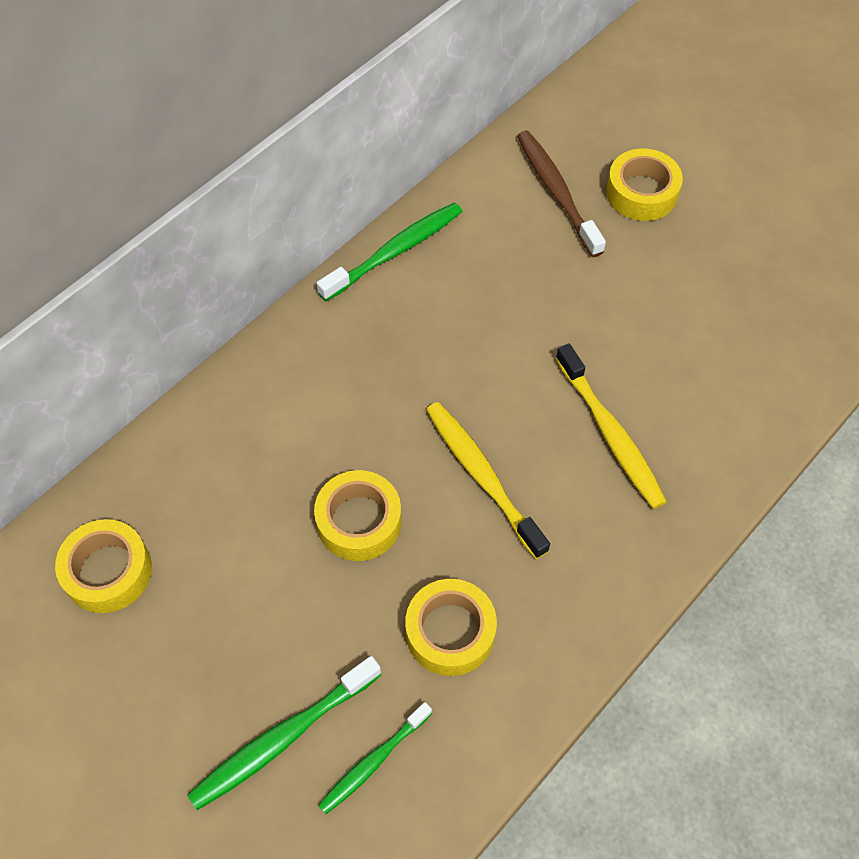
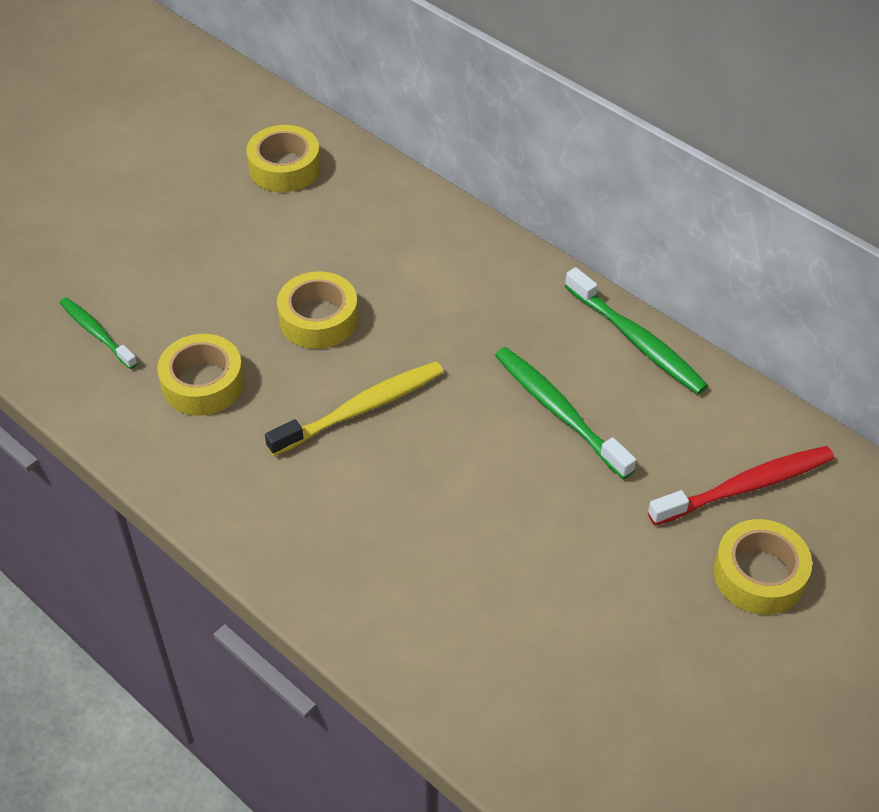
camera: 90 degrees right, 10 degrees down
green toothbrush [187,656,381,810] -> green toothbrush moved to [495,347,636,479]
brown toothbrush [517,131,606,257] -> red toothbrush [648,446,834,526]
yellow toothbrush [555,344,667,509] -> none

